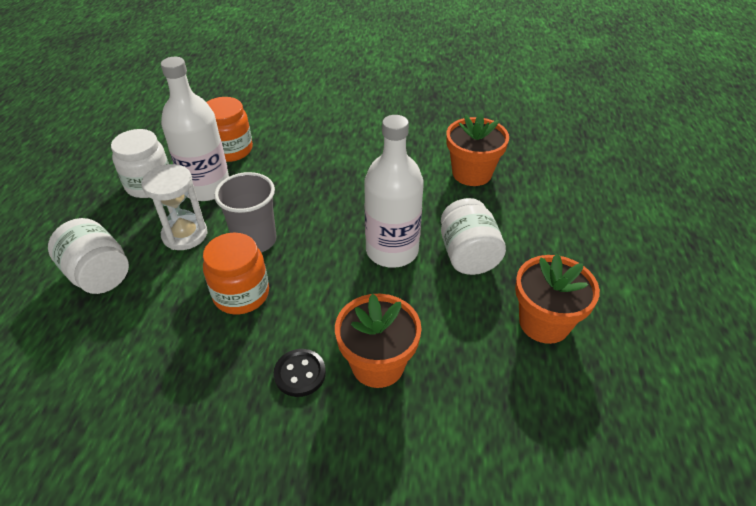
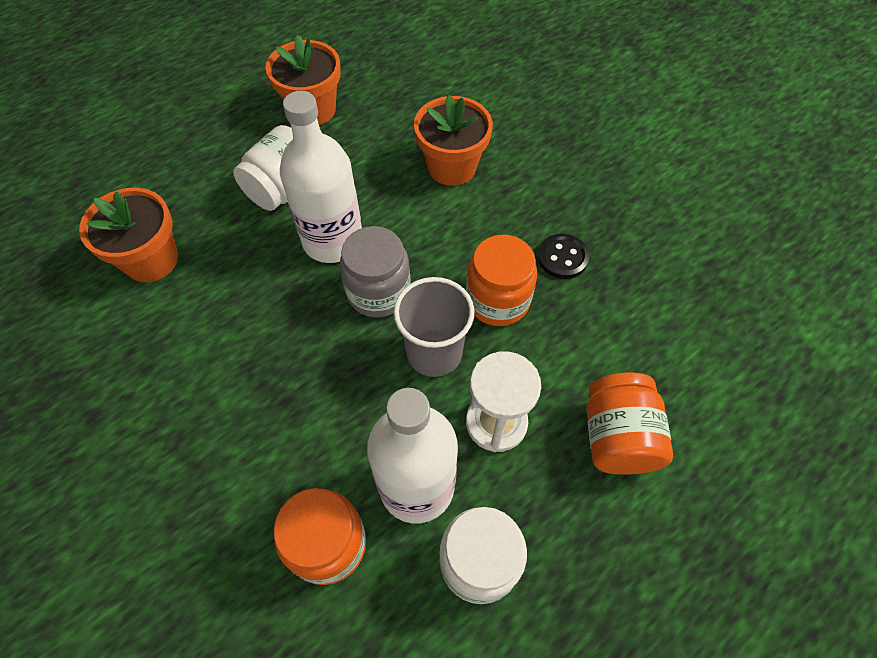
camera: 135 degrees left, 15 degrees up
white jar [48,218,129,294] -> orange jar [586,373,673,475]
black button [274,349,326,397] -> black button moved to [538,234,589,279]
none -> grey jar [340,226,410,317]

